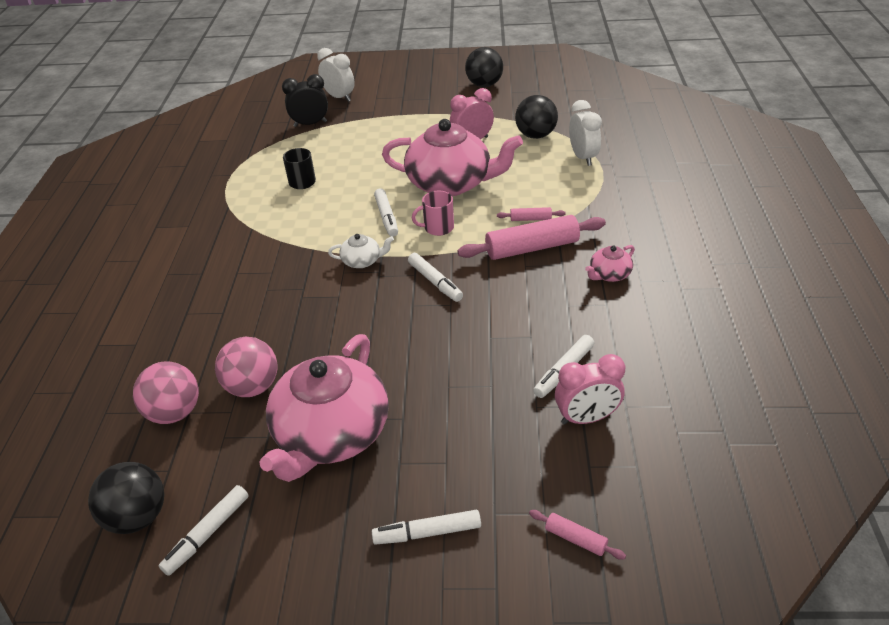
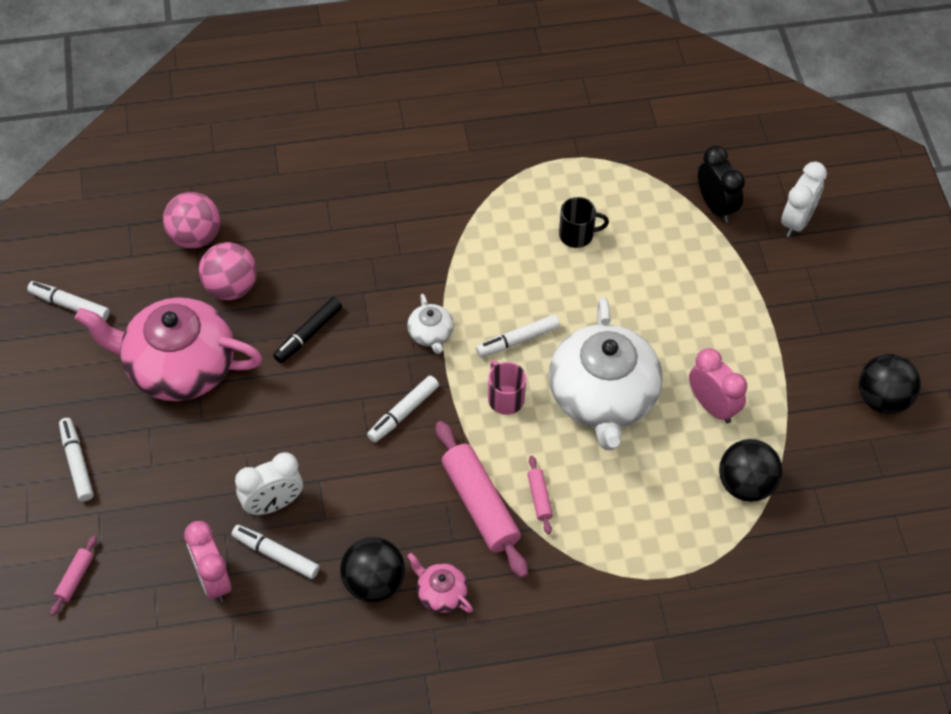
camera: 75 degrees right, 15 degrees up
black ball [88,462,164,534] -> black ball moved to [340,537,405,602]
pink teapot [382,119,523,196] -> white teapot [549,297,663,450]
white clock [569,100,602,166] -> white clock moved to [235,452,303,515]
none -> black marker [273,297,342,363]

